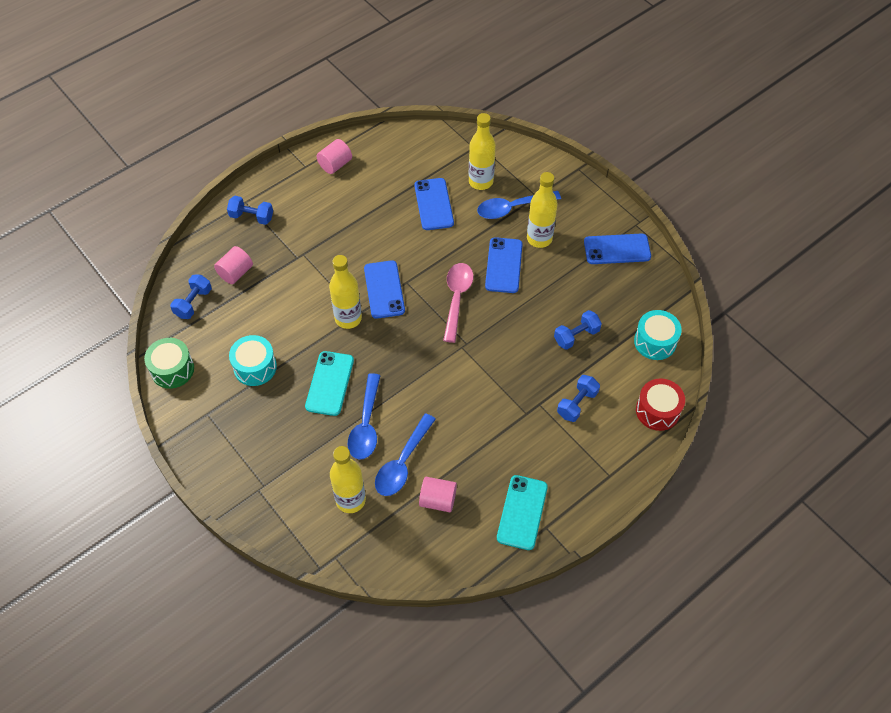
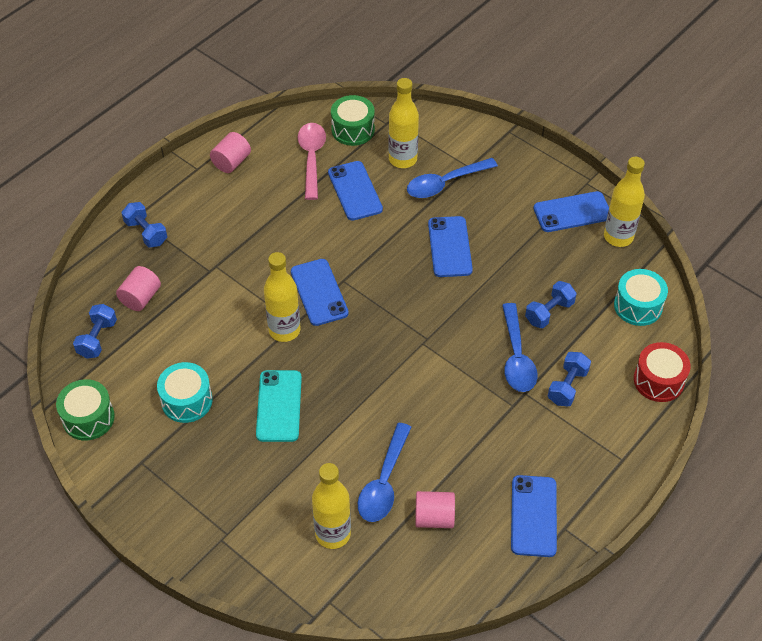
camera: 10 degrees left, 5 degrees down
blue dumbbell [227,196,273,225] -> blue dumbbell turned 45 degrees clockwise [122,202,167,248]
blue spoon [348,373,381,460] -> blue spoon moved to [502,303,538,392]
pink spoon [443,263,473,343] -> pink spoon moved to [298,123,326,200]
turquoise phone [497,475,548,550] -> blue phone [511,475,557,557]
yellow bottle [527,172,558,248] -> yellow bottle moved to [604,157,645,247]
none -> green drum [331,95,375,146]

